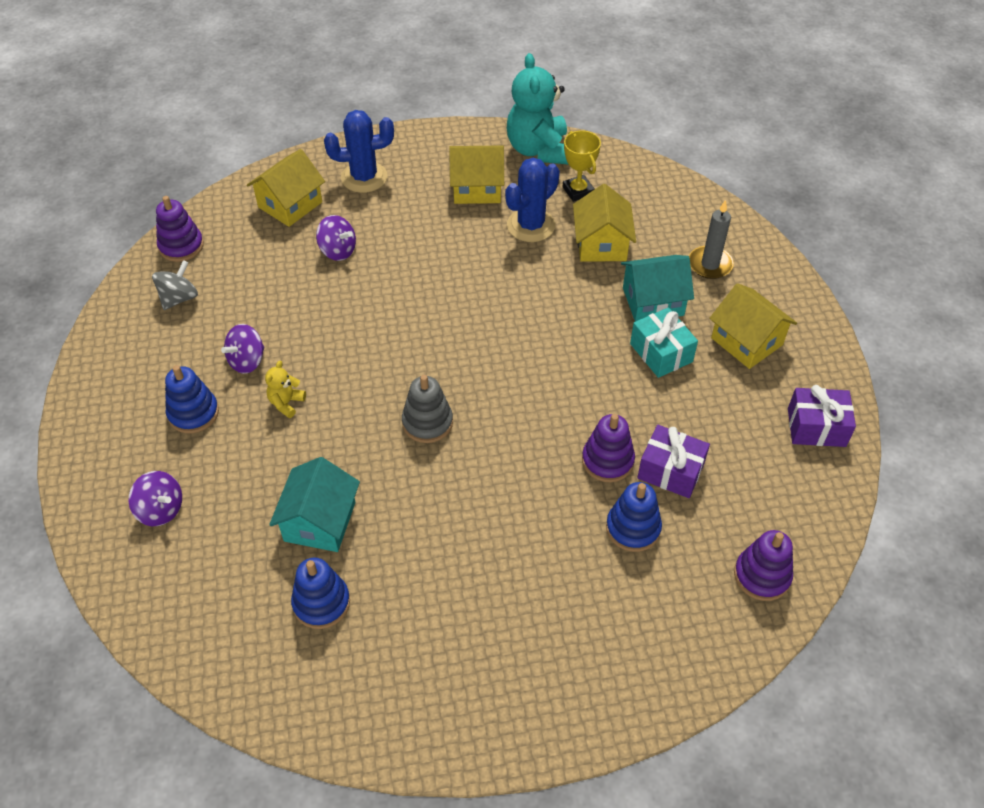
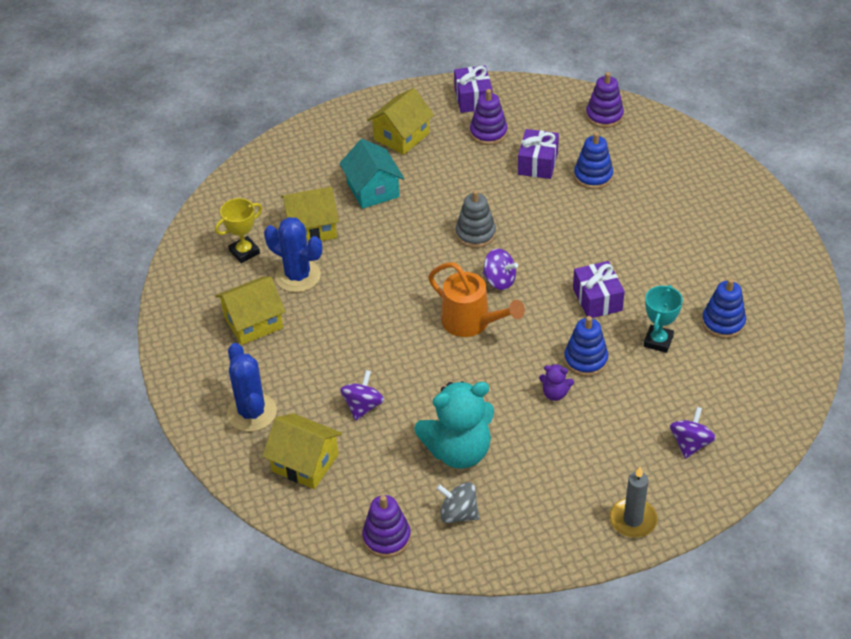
camera: 100 degrees left, 5 degrees down
blue stacking toy [165,365,219,433] -> blue stacking toy moved to [564,316,608,376]
purple spinning top [221,324,264,374] -> purple spinning top moved to [483,248,518,290]
yellow teddy bear [265,361,306,418] -> purple teddy bear [539,364,574,401]
turquoise house [269,457,360,552] -> turquoise trophy [644,285,683,353]
grey stacking toy [402,375,453,443] -> grey stacking toy moved to [456,190,496,248]
yellow house [449,145,504,204] -> yellow house turned 75 degrees clockwise [215,276,285,345]
turquoise teddy bear [507,53,569,165] -> turquoise teddy bear moved to [414,381,494,469]
purple stacking toy [582,414,635,482] -> purple stacking toy moved to [470,89,508,145]
turquoise gift [630,307,698,378] -> none
grey candle [689,200,734,279] -> grey candle moved to [609,467,658,538]
none -> orange watering can [428,262,525,337]
none -> purple gift [573,261,625,318]

